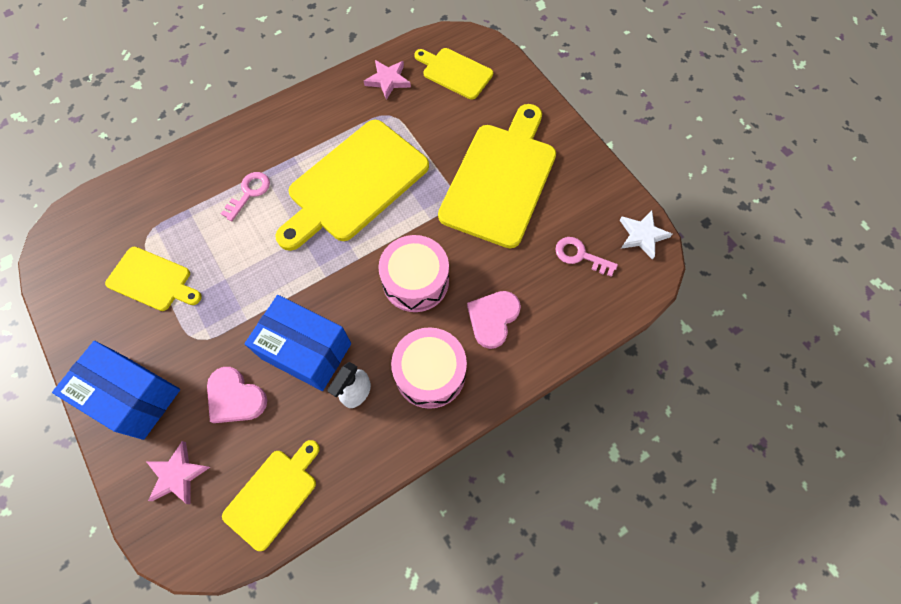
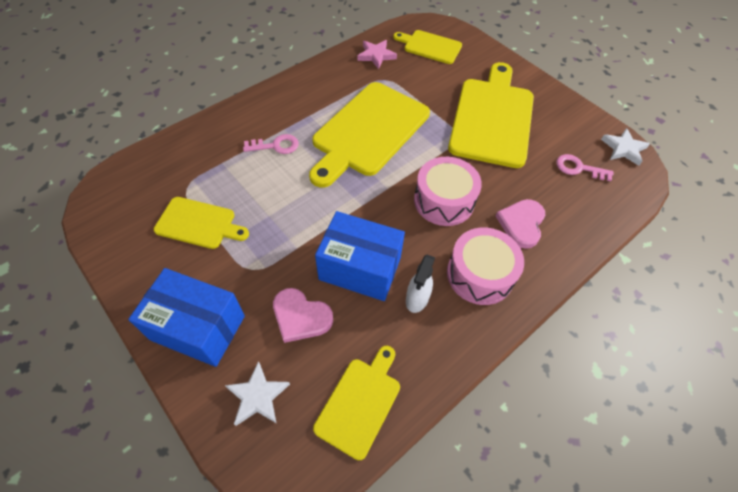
camera: 10 degrees left, 10 degrees down
pink star [147,441,210,504] -> white star [225,361,290,426]
pink key [221,172,270,221] -> pink key turned 60 degrees clockwise [243,134,299,154]

